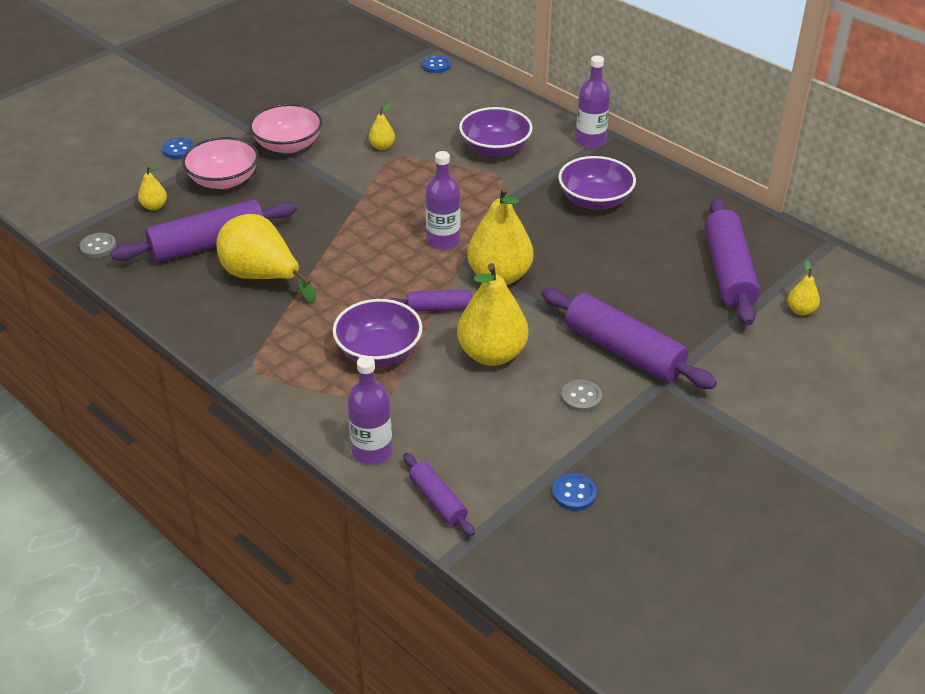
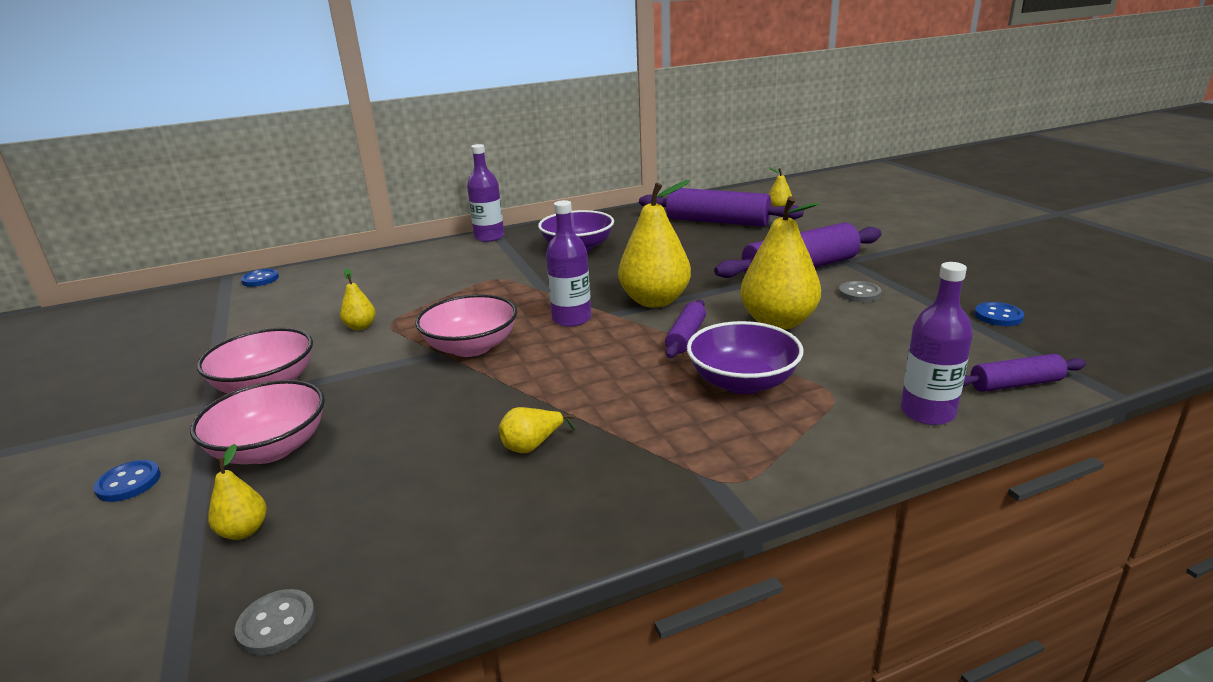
camera: 65 degrees left, 15 degrees down
purple rolling pin [111,200,297,262] -> none
yellow pear [216,214,316,303] -> yellow pear [499,407,575,453], size x0.46
purple bowl [459,107,533,157] -> none
none -> pink bowl [415,294,517,357]

